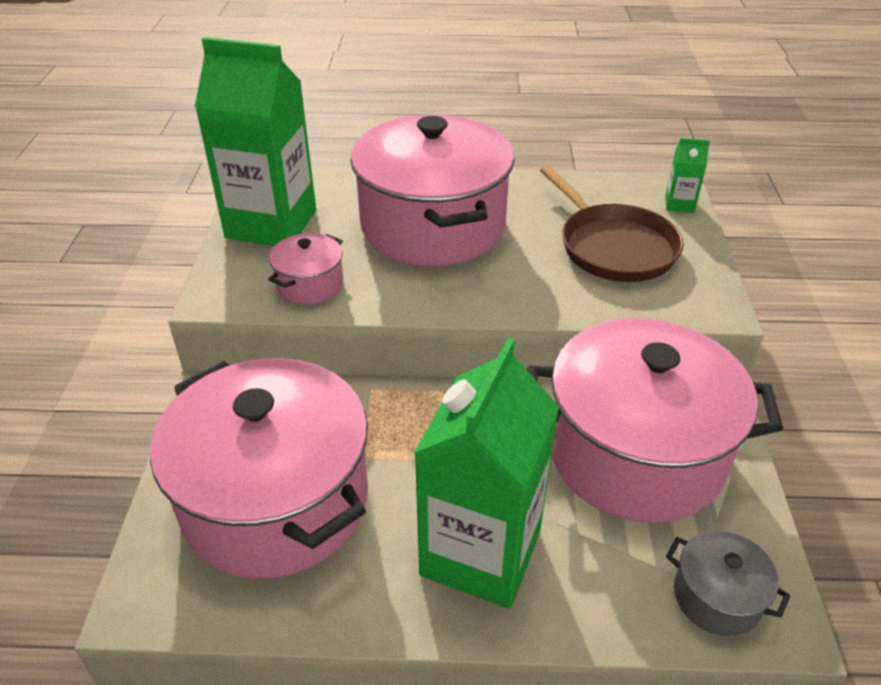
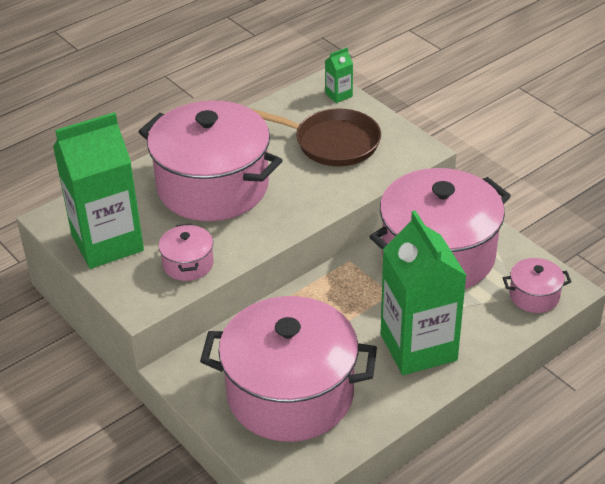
camera: 40 degrees left, 0 degrees up
grey pot [666,530,790,636] -> pink pot [503,258,571,313]

